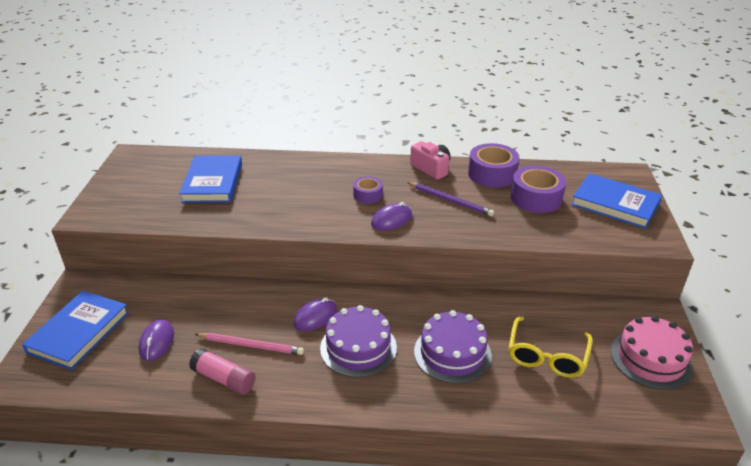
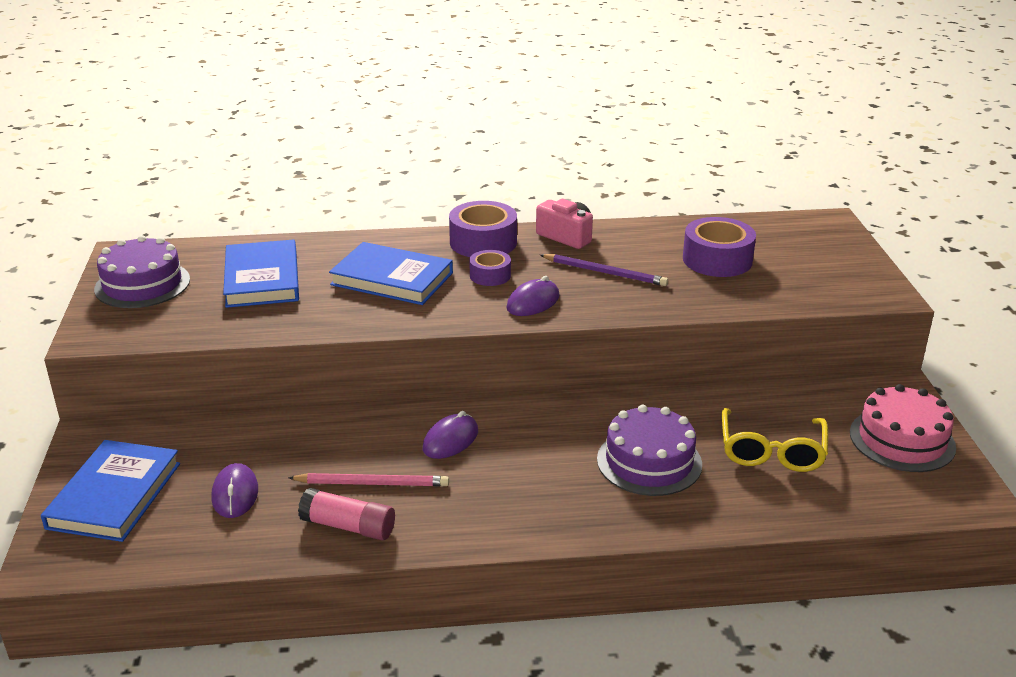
camera: 10 degrees left, 5 degrees down
purple cake [320,305,397,378] -> purple cake moved to [94,235,190,308]
purple tape [468,143,519,187] -> purple tape moved to [449,201,517,257]
blue book [571,173,662,229] -> blue book moved to [329,242,453,305]

